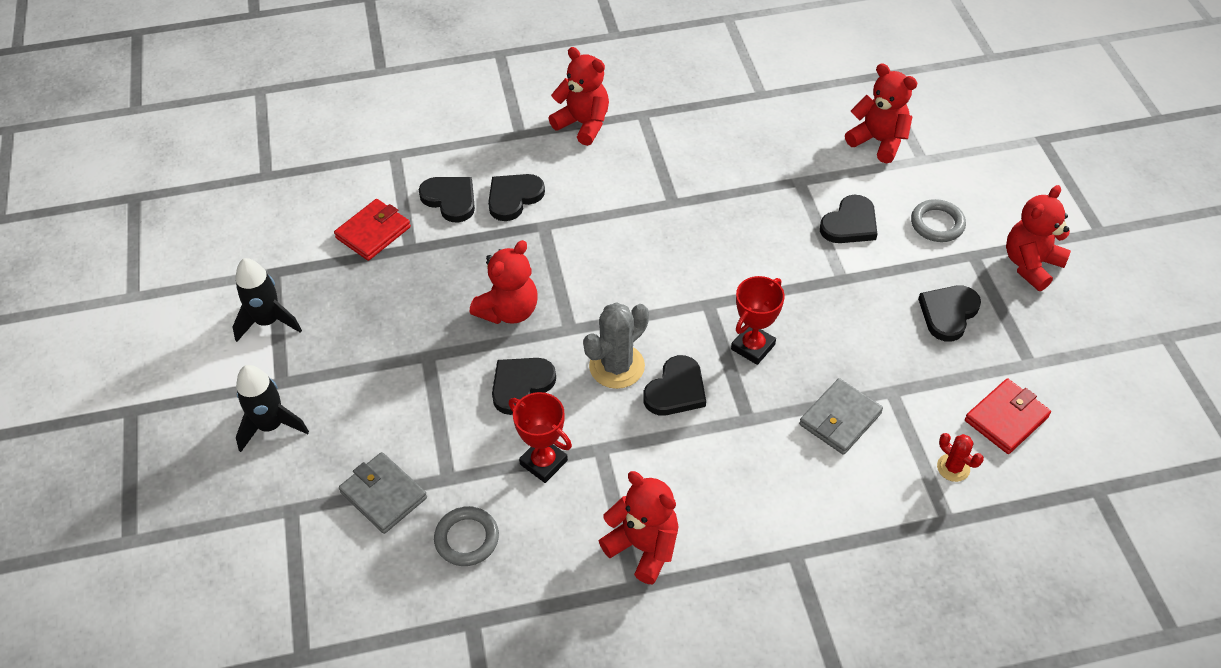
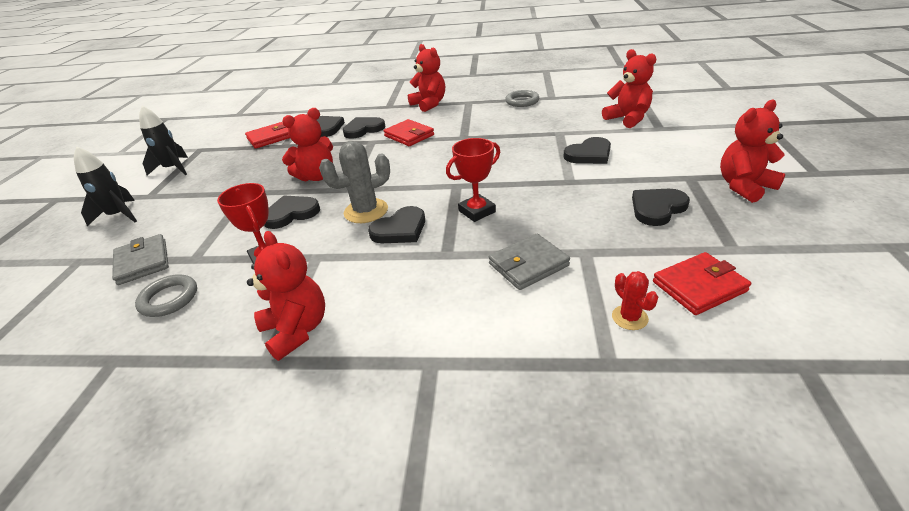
camera: 20 degrees right, 15 degrees down
grey ring [911,199,966,242] -> grey ring moved to [505,90,539,107]
none -> red wallet [384,119,434,146]

